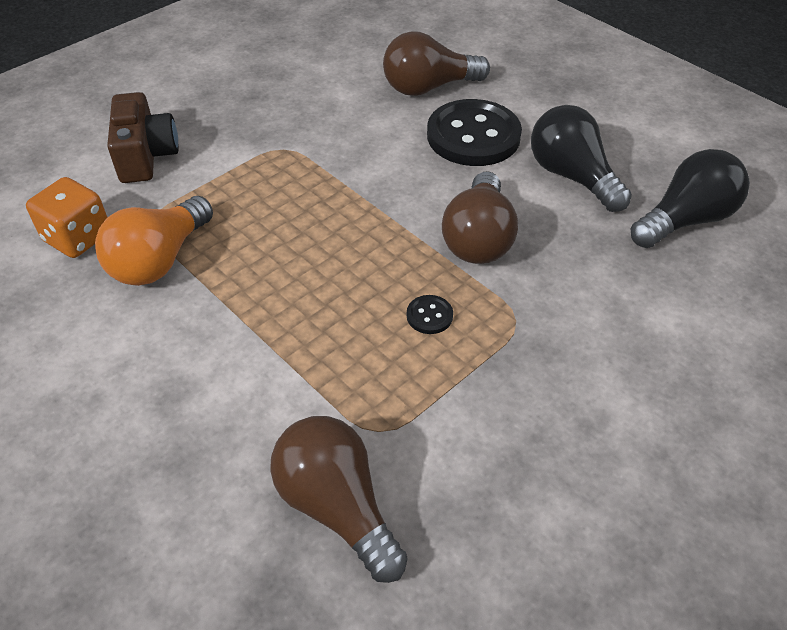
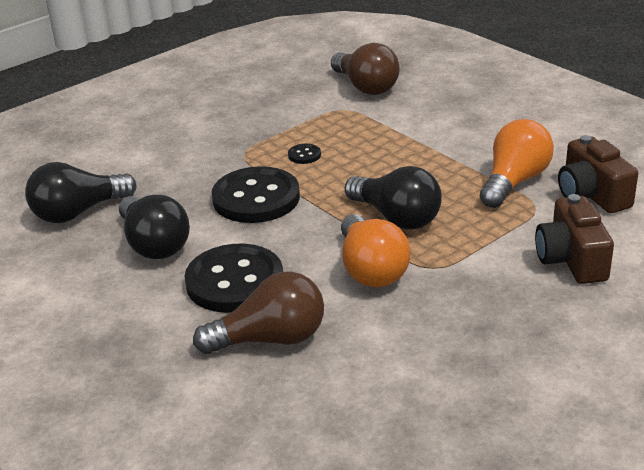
camera: 175 degrees left, 15 degrees down
orange dice [26,177,108,258] -> brown camera [558,135,638,213]
brown light bulb [442,172,518,264] -> black button [212,166,300,223]
none -> orange light bulb [341,214,410,287]
none -> black light bulb [345,166,442,230]

